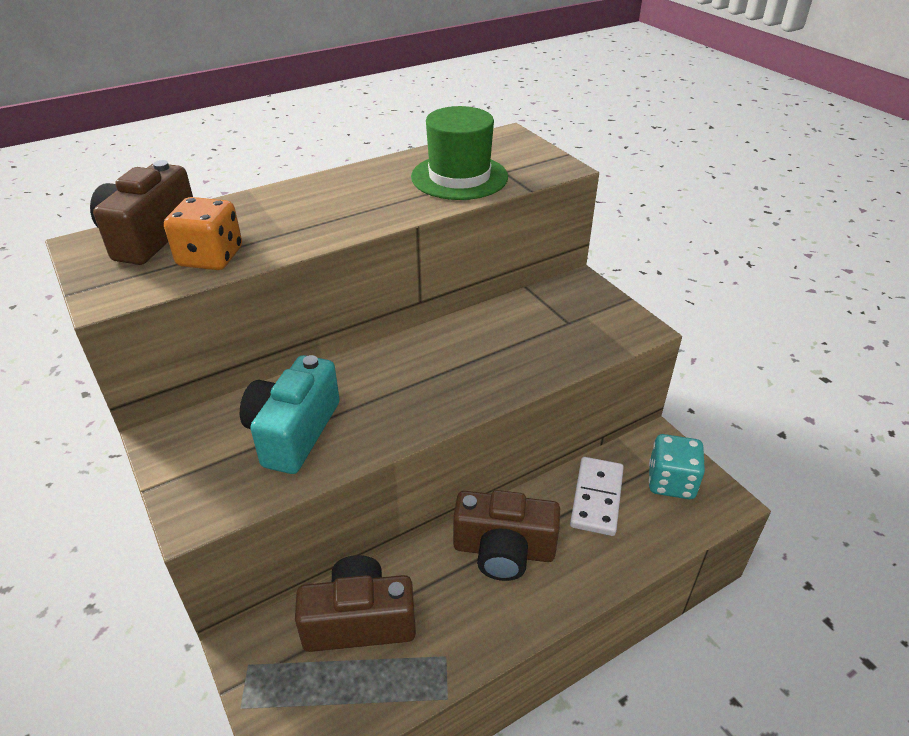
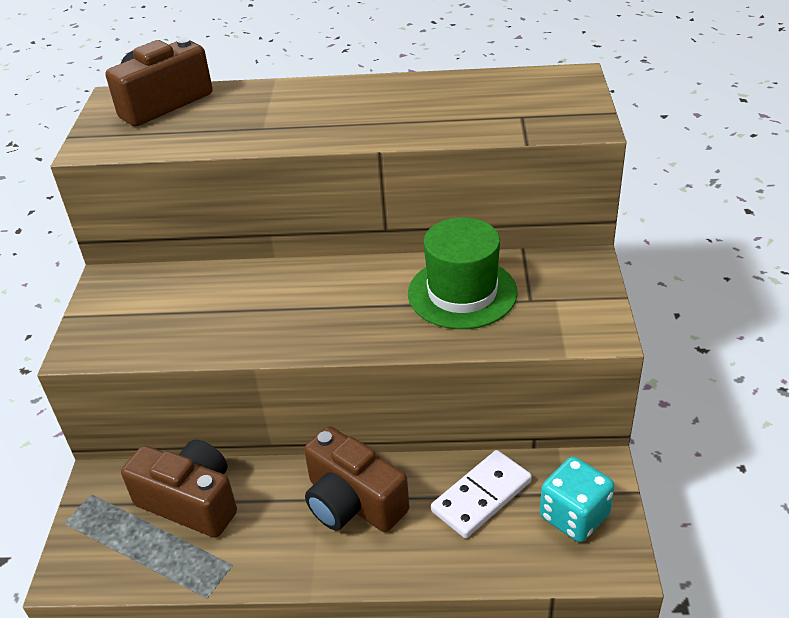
camera: 35 degrees right, 0 degrees up
orange dice [164,197,242,270] -> none
turquoise camera [240,355,340,474] -> none
green hat [411,106,508,200] -> green hat moved to [408,217,518,329]

